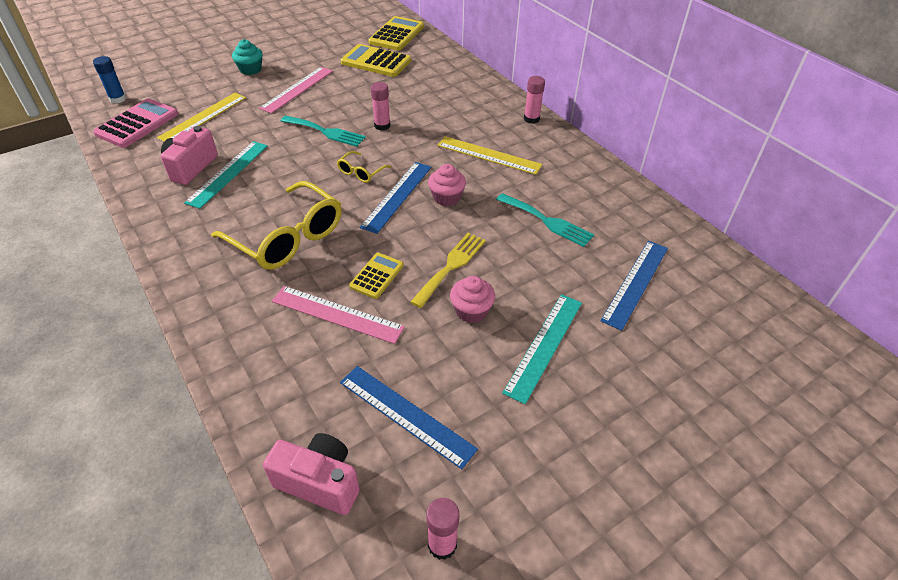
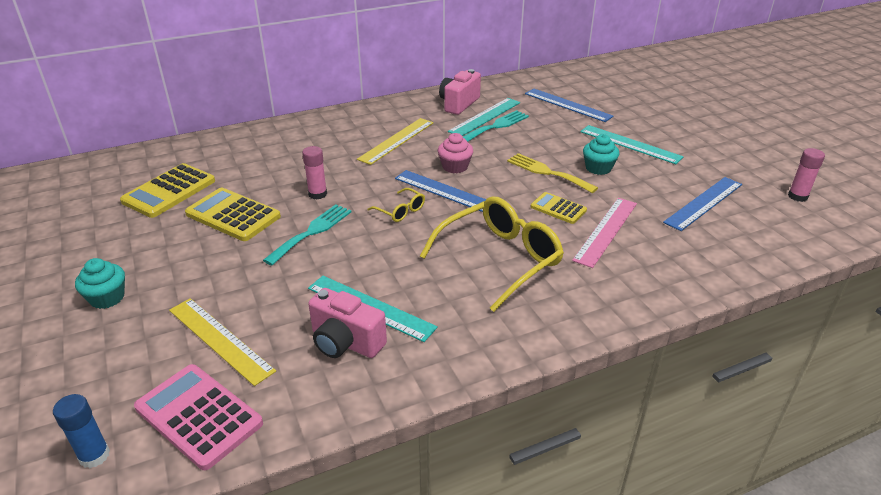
camera: 80 degrees left, 10 degrees down
pink ruler [259,67,333,113] -> none
pink camera [263,433,360,515] -> pink camera moved to [439,69,481,115]
yellow calculator [368,16,424,51] -> yellow calculator moved to [185,188,281,241]
pink cupcake [450,276,495,323] -> turquoise cupcake [583,134,619,175]
pink glue stick [524,76,545,124] -> none
none -> turquoise ruler [448,98,520,136]

